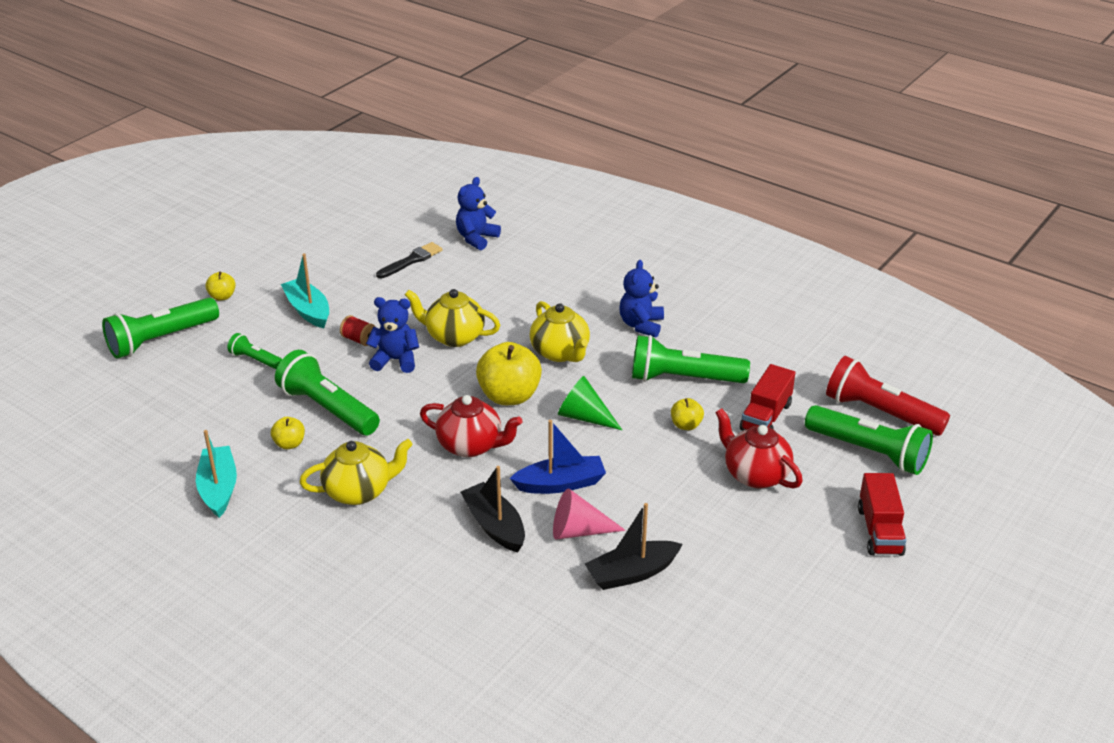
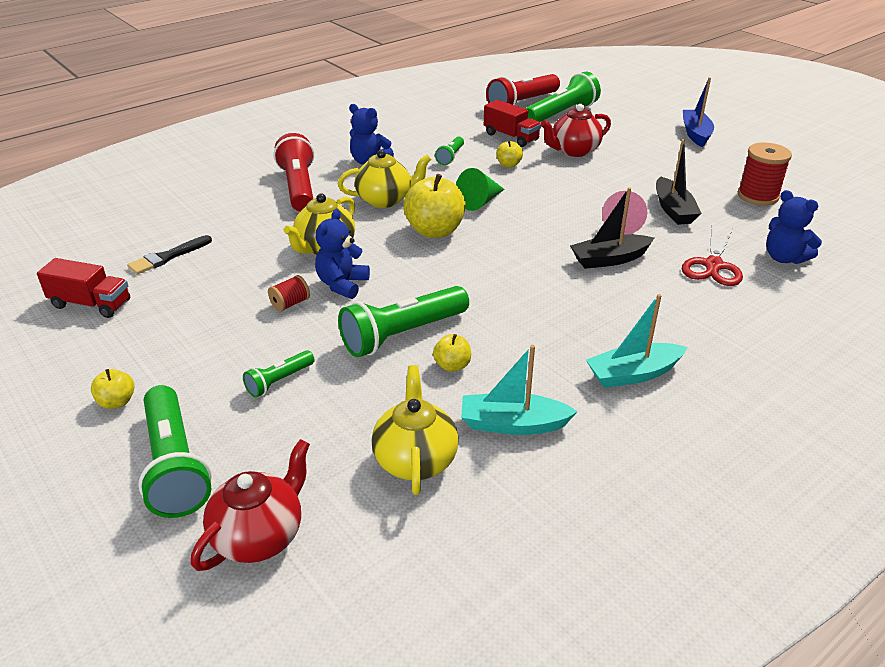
camera: 75 degrees left, 0 degrees up
turquoise boat [281,253,329,328] -> turquoise boat moved to [586,294,687,388]
yellow teapot [299,439,413,505] -> yellow teapot moved to [372,365,459,495]
black brush [376,242,443,278] -> black brush turned 105 degrees counterclockwise [127,235,212,274]
red teapot [420,395,522,457] -> red teapot moved to [191,439,310,571]
blue teddy bear [456,177,501,250] -> blue teddy bear moved to [766,190,822,264]
blue boat [510,420,606,494] -> blue boat moved to [683,77,714,147]
green flashlight [632,335,750,383] -> green flashlight [435,137,464,165], size x0.51
red truck [858,473,906,556] -> red truck moved to [37,258,130,318]
none -> red flashlight [274,133,314,212]
none -> red scissors [682,226,743,286]
none -> red spool [738,143,792,206]

